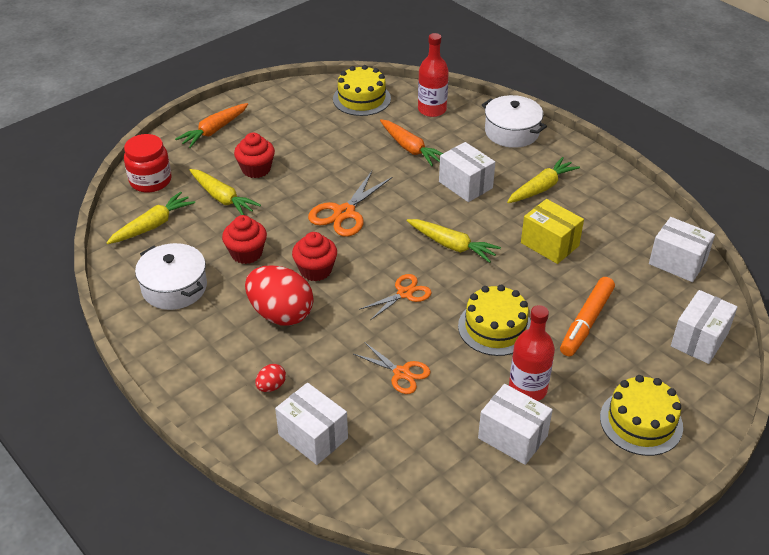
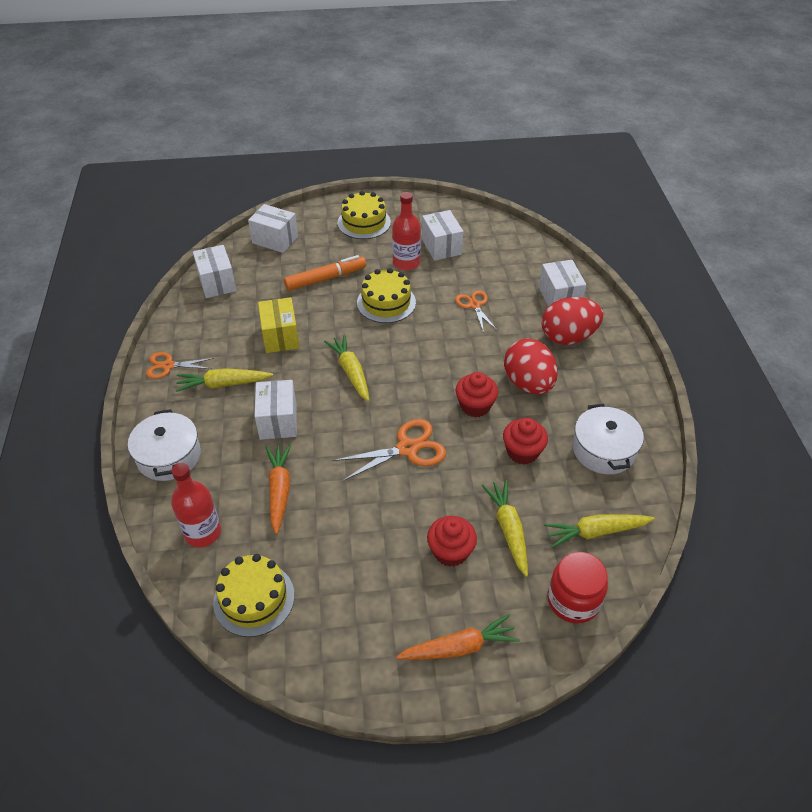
camera: 145 degrees left, 5 degrees up
red egg [255,364,286,392] -> red egg [542,297,603,345], size x2.30
orange scissors [359,274,432,320] -> orange scissors moved to [146,352,214,379]
white box [671,290,738,364] -> white box turned 45 degrees clockwise [248,204,298,253]

